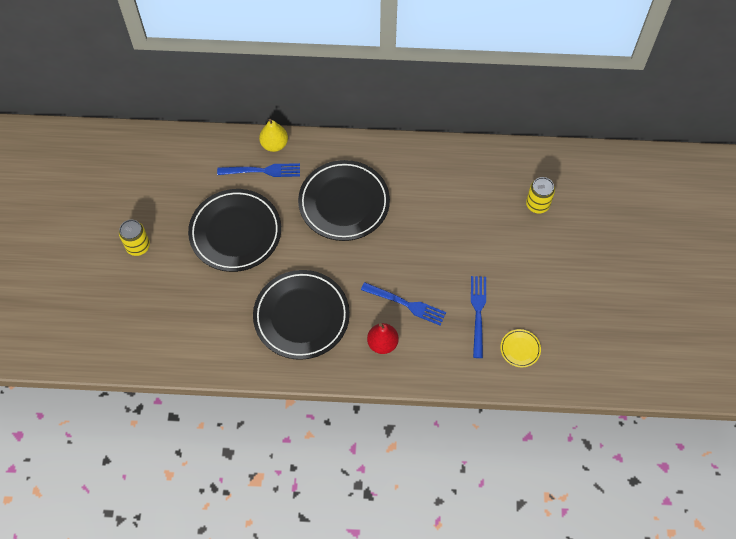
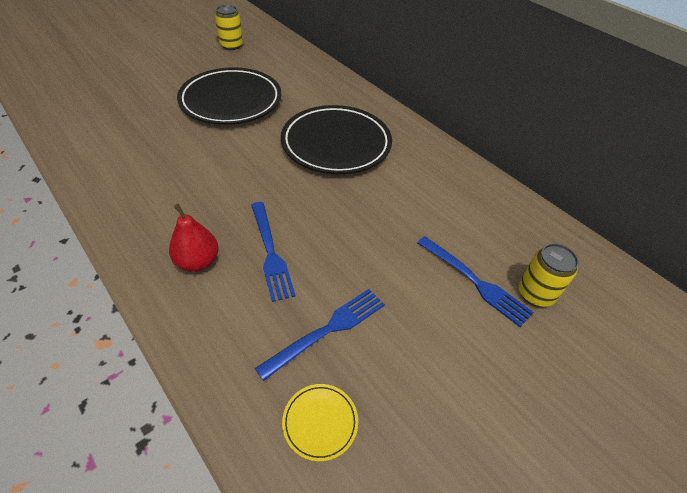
camera: 45 degrees right, 15 degrees down
yellow can [119,220,150,256] -> yellow can moved to [215,5,243,50]
blue fork [217,163,300,177] -> blue fork moved to [417,236,534,327]
black plate [253,270,350,360] -> none
yellow pear [259,119,288,152] -> none

